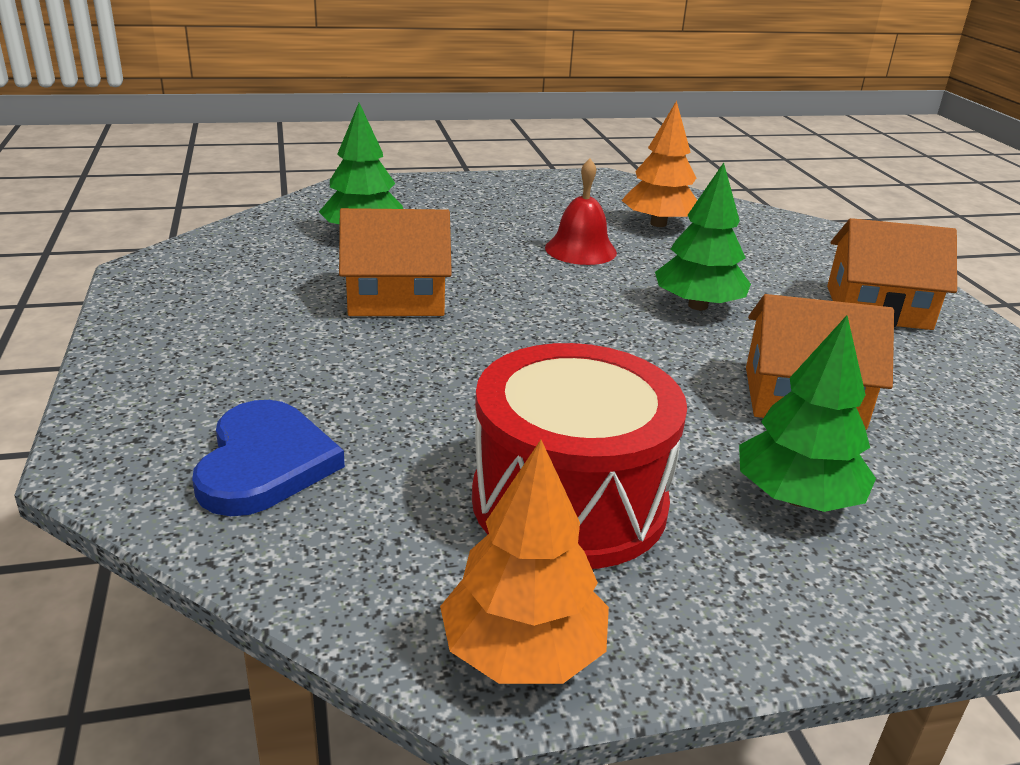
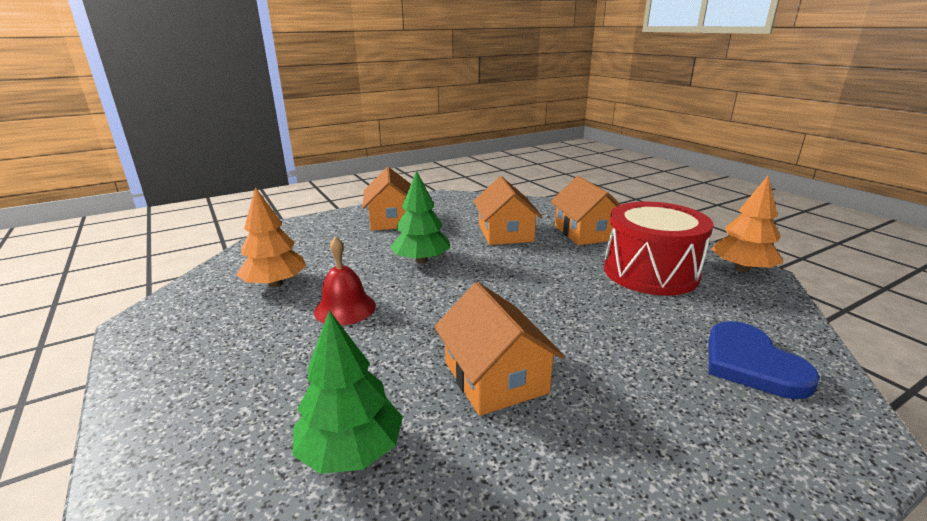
camera: 105 degrees left, 5 degrees down
blue heart [192,400,345,516] -> blue heart turned 90 degrees counterclockwise [709,321,820,399]
green tree [739,315,876,512] -> orange house [551,176,620,245]

